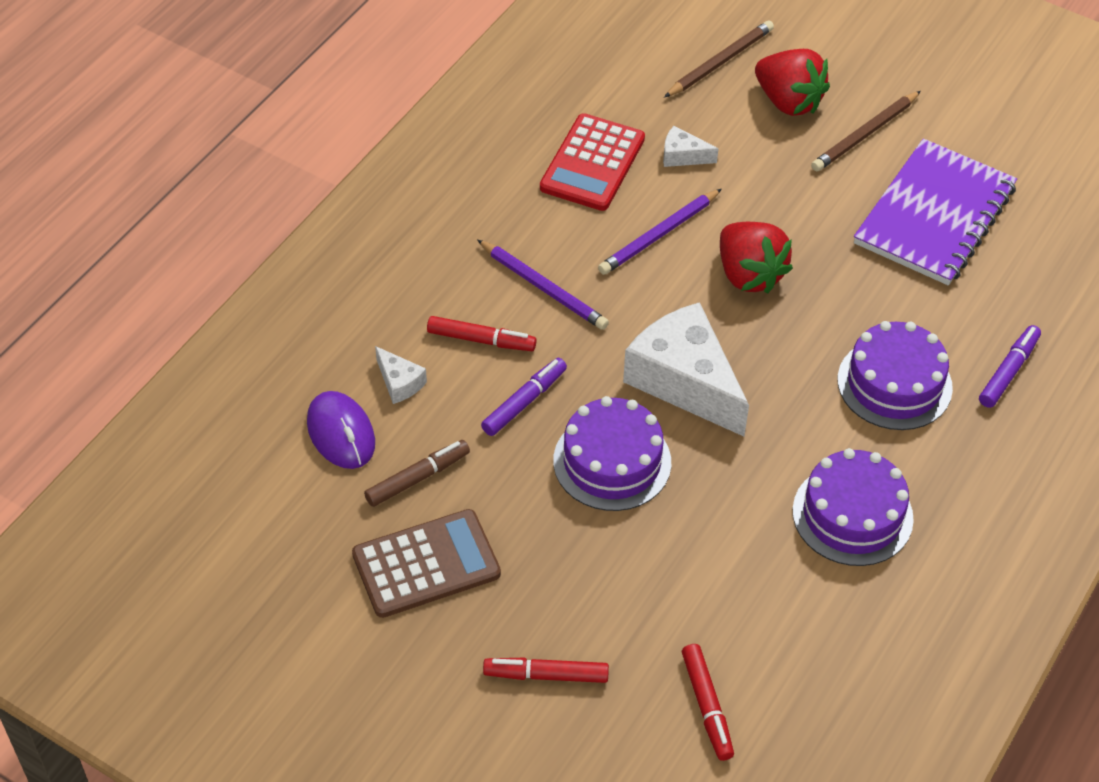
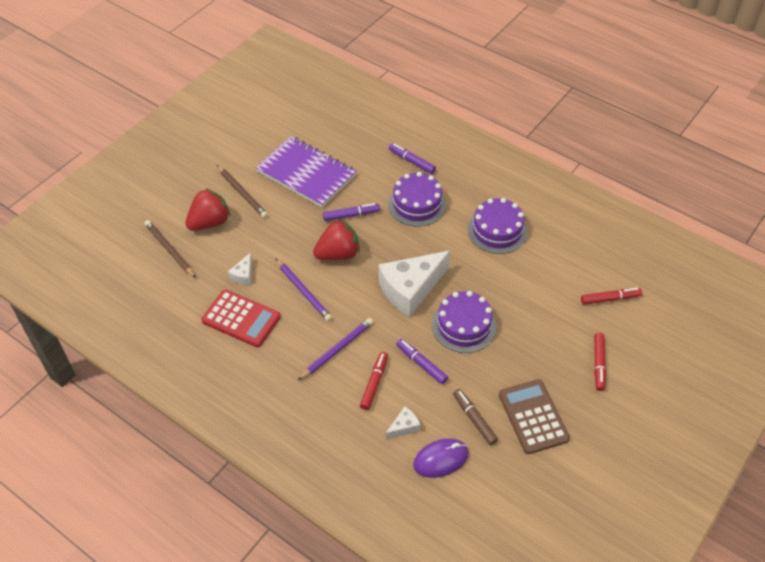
camera: 85 degrees left, 0 degrees up
none -> purple marker [323,203,380,221]

